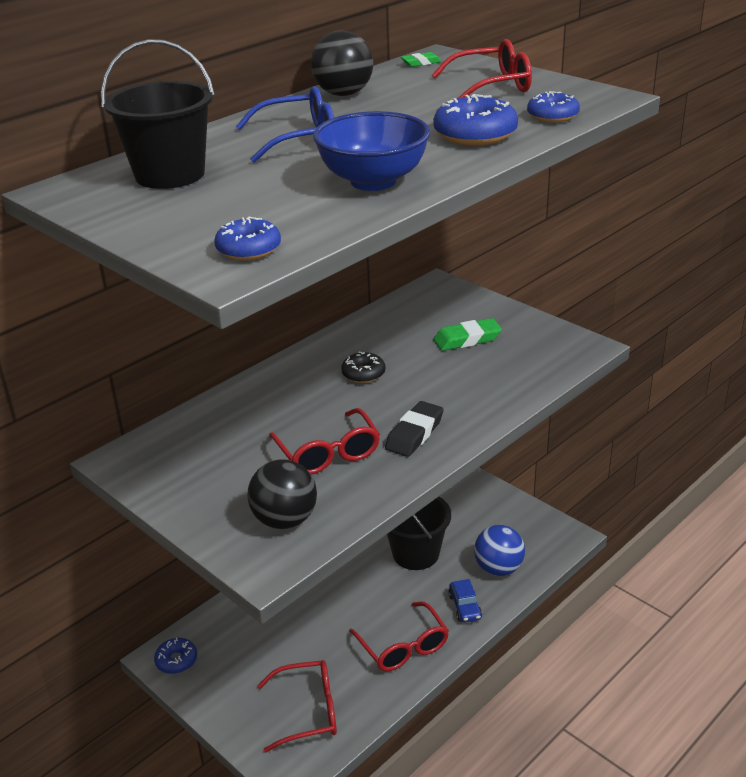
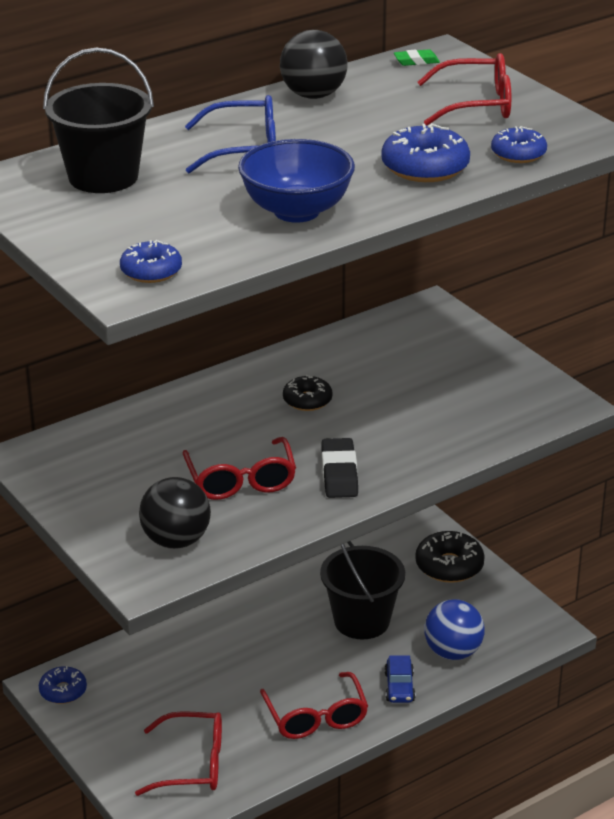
camera: 10 degrees right, 0 degrees up
black eraser [385,401,444,457] -> black eraser turned 45 degrees counterclockwise [321,438,358,498]
green eraser [434,318,502,351] -> none
none -> black donut [415,531,485,583]

